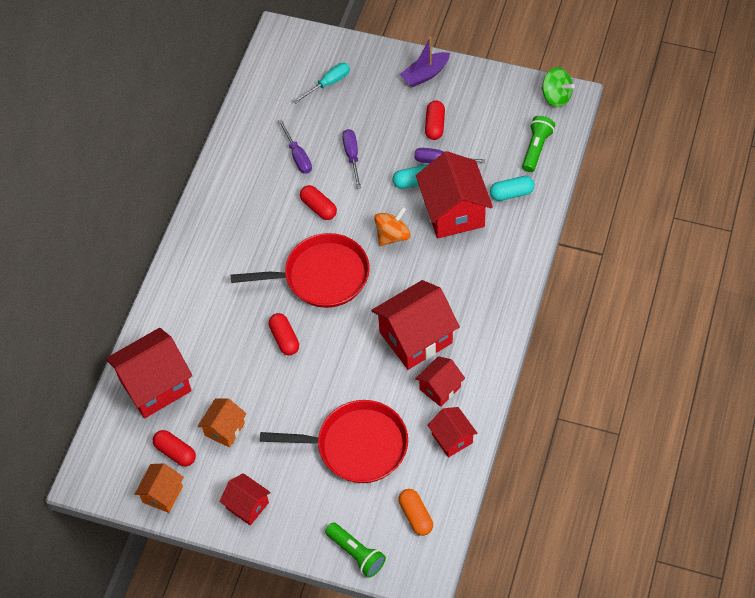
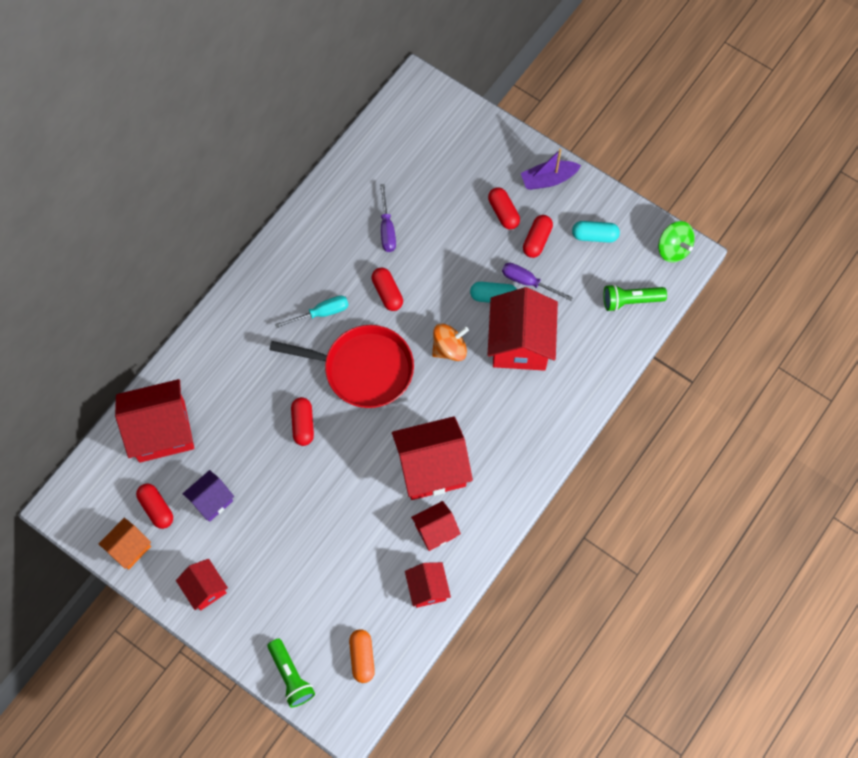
camera: 15 degrees right, 10 degrees up
orange house [198,398,247,448] -> purple house [183,470,234,522]
red pan [260,400,408,483] -> none
turquoise screwdriver [293,63,350,103] -> turquoise screwdriver moved to [275,296,349,328]
purple screwdriver [342,129,361,189] -> none
turquoise capsule [490,176,535,201] -> turquoise capsule moved to [572,221,620,243]
green flashlight [522,116,555,172] -> green flashlight turned 135 degrees counterclockwise [603,284,667,311]
none -> red capsule [488,187,520,230]

